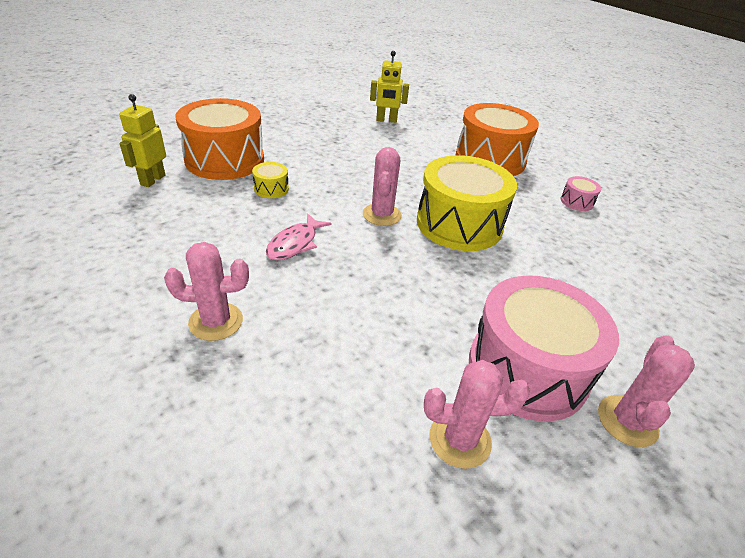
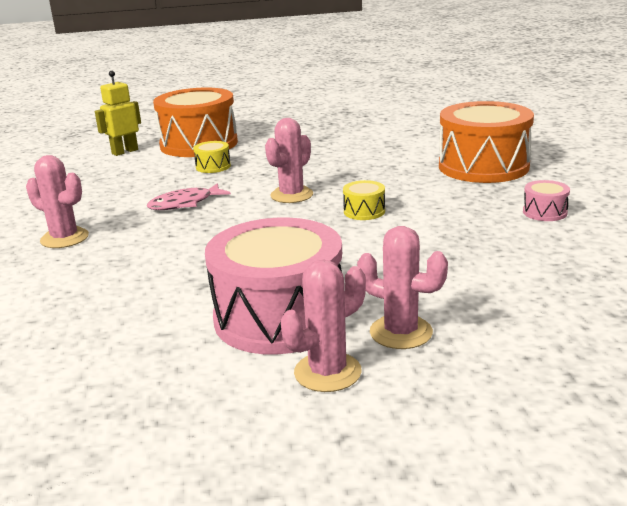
camera: 35 degrees right, 15 degrees down
yellow robot [370,51,409,123] -> none
yellow drum [417,155,517,251] -> yellow drum [343,180,385,220], size x0.41
pink cactus [424,360,530,469] -> pink cactus moved to [357,226,448,349]

